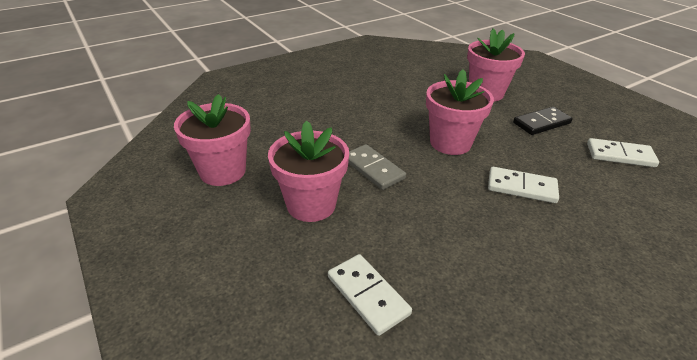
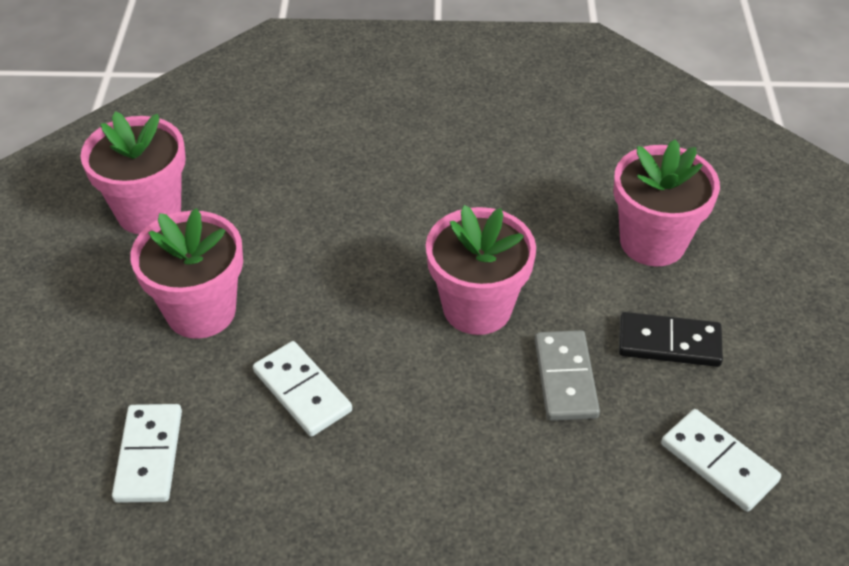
camera: 35 degrees right, 10 degrees up
grey domino [348,144,406,190] -> grey domino moved to [535,330,600,421]
white domino [488,167,559,203] -> white domino moved to [253,341,352,437]

